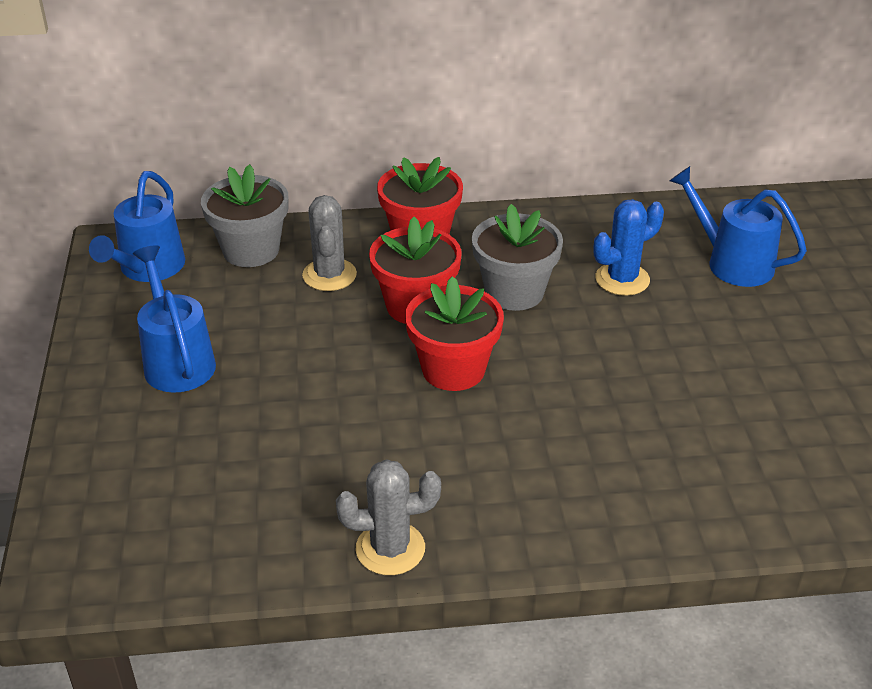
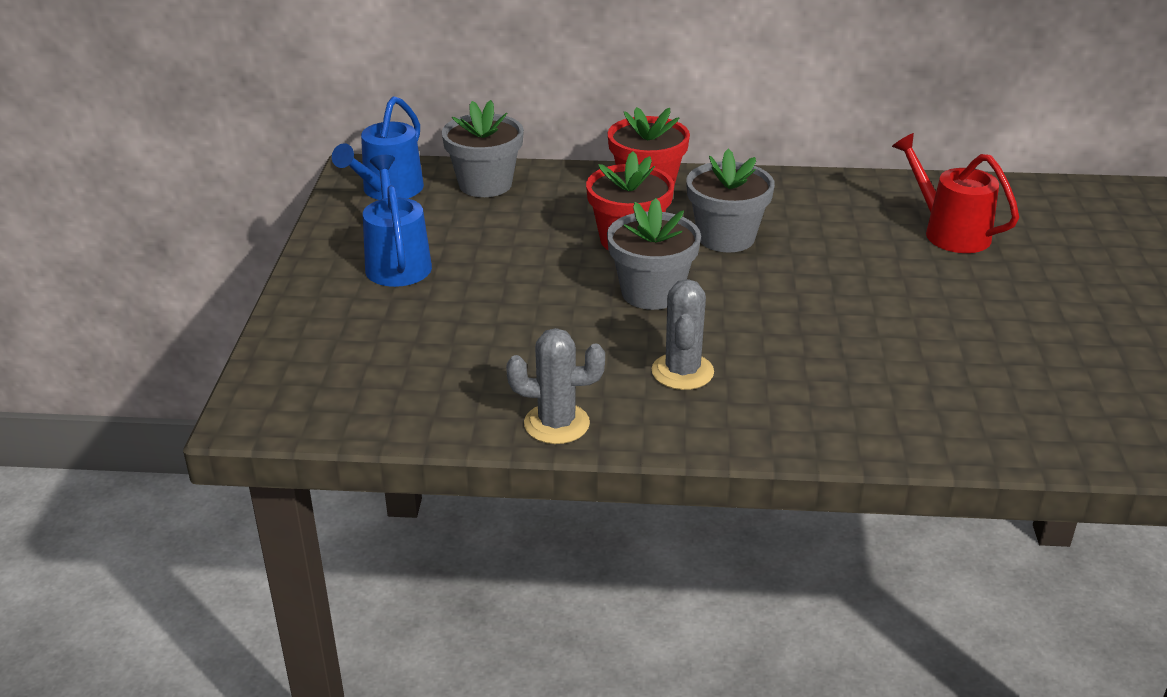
camera: 10 degrees right, 5 degrees down
grey cactus [302,195,357,291] -> grey cactus moved to [652,279,714,390]
red flower pot [405,276,504,391] -> grey flower pot [607,198,701,310]
blue cactus [594,199,664,296] -> none
blue watering can [670,166,807,287] -> red watering can [892,133,1019,253]

